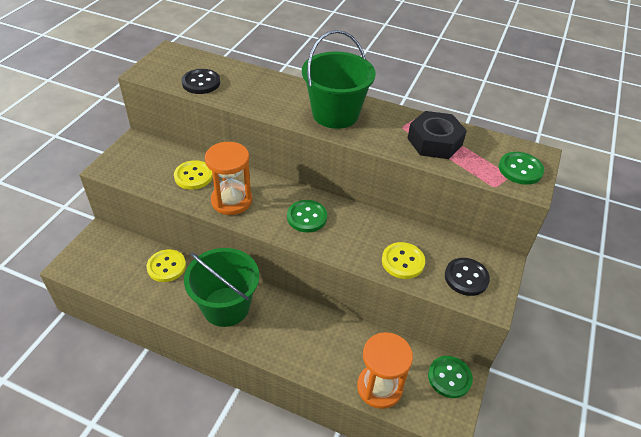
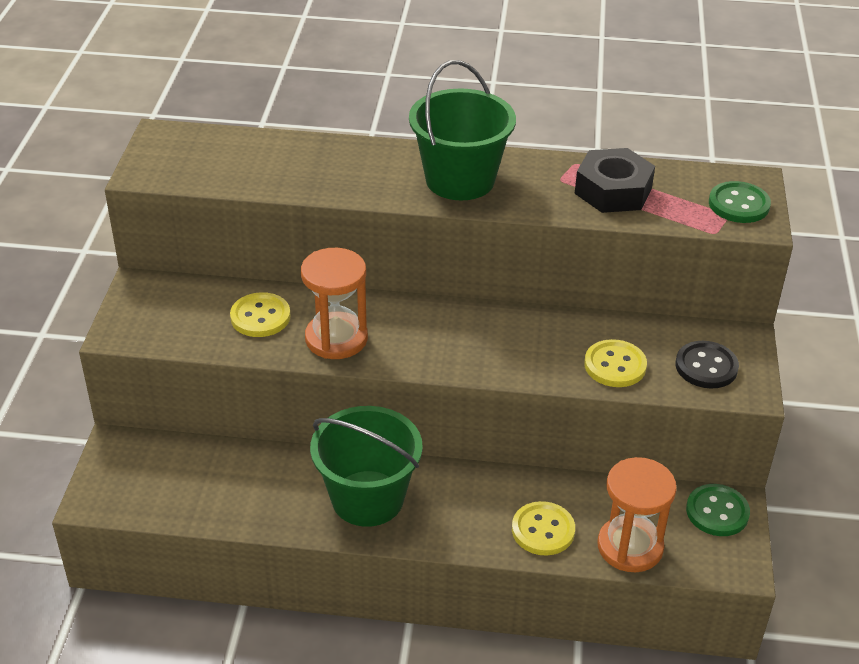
camera: 15 degrees left, 5 degrees down
yellow button [146,249,186,282] -> yellow button moved to [512,501,575,556]
black button [182,69,220,94] -> none
green button [287,200,327,233] -> none

